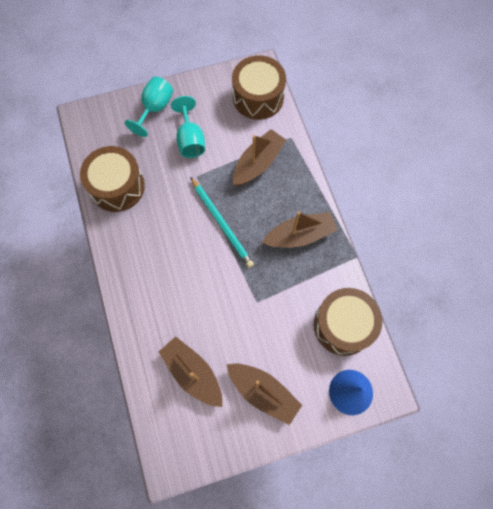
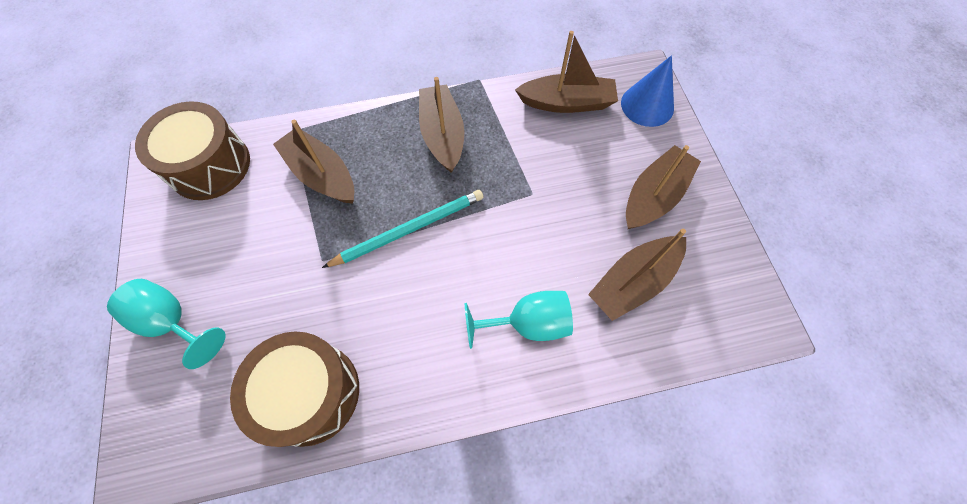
camera: 85 degrees left, 5 degrees down
turquoise goblet [171,96,205,158] -> turquoise goblet moved to [465,291,573,349]
brown drum [314,288,382,356] -> brown boat [515,31,618,113]

